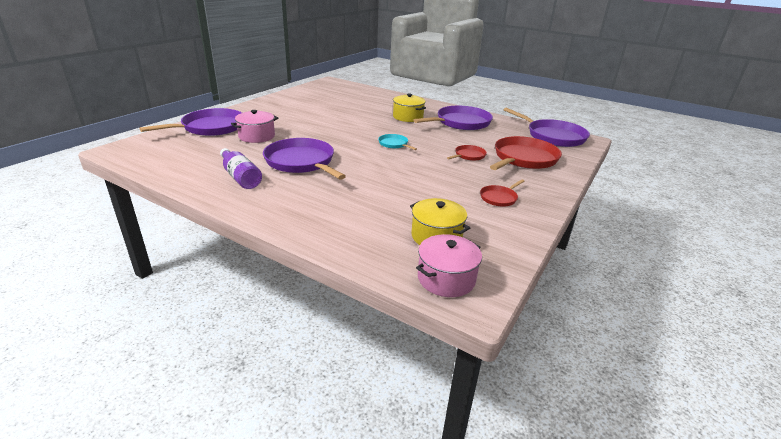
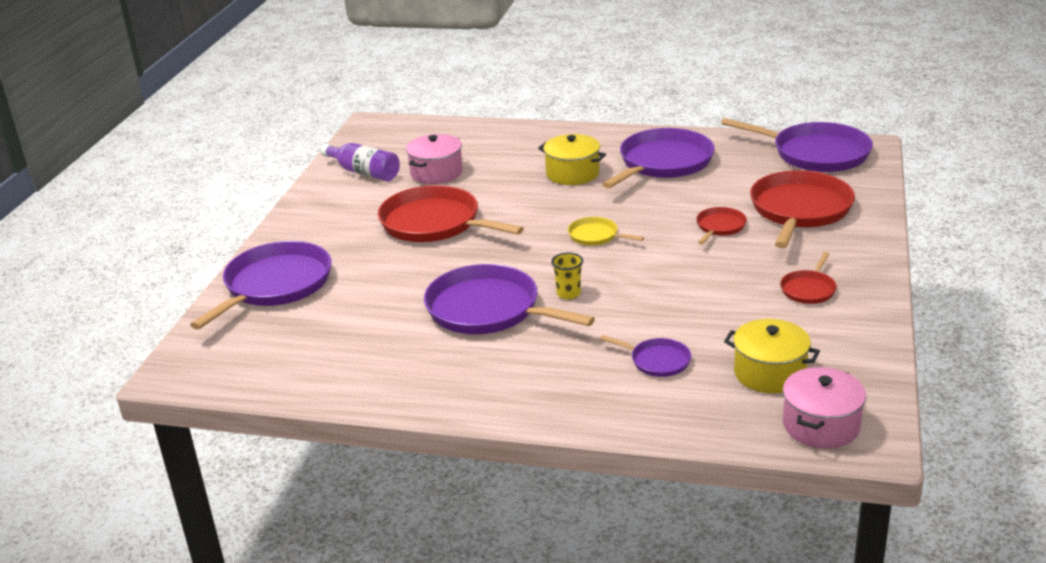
camera: 15 degrees left, 0 degrees up
purple bottle [220,148,262,189] -> purple bottle moved to [321,143,400,181]
pink pot [231,110,278,143] -> pink pot moved to [406,134,463,184]
turquoise pan [378,134,417,150] -> yellow pan [568,217,644,246]
none -> red pan [378,185,524,242]
none -> yellow cup [551,252,583,299]
none -> purple pan [600,335,691,377]

